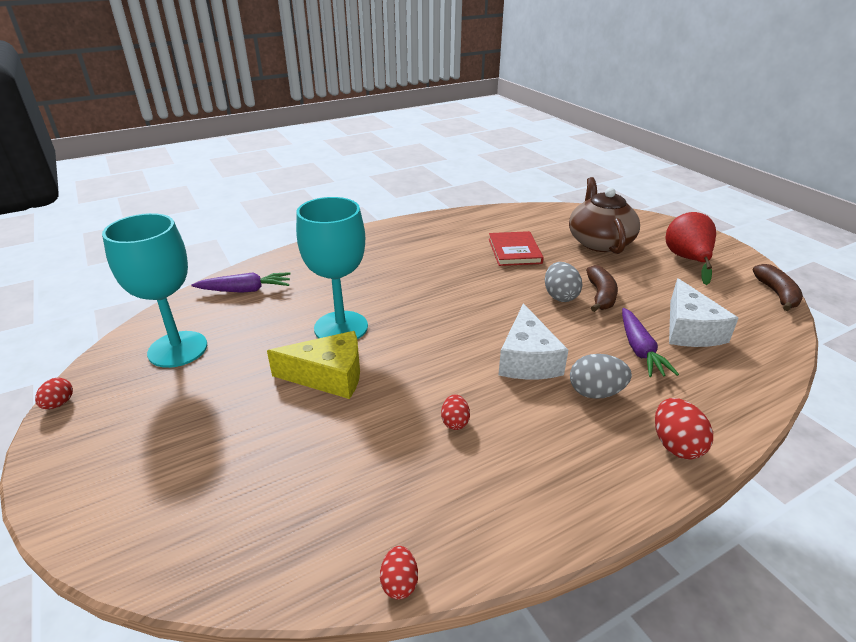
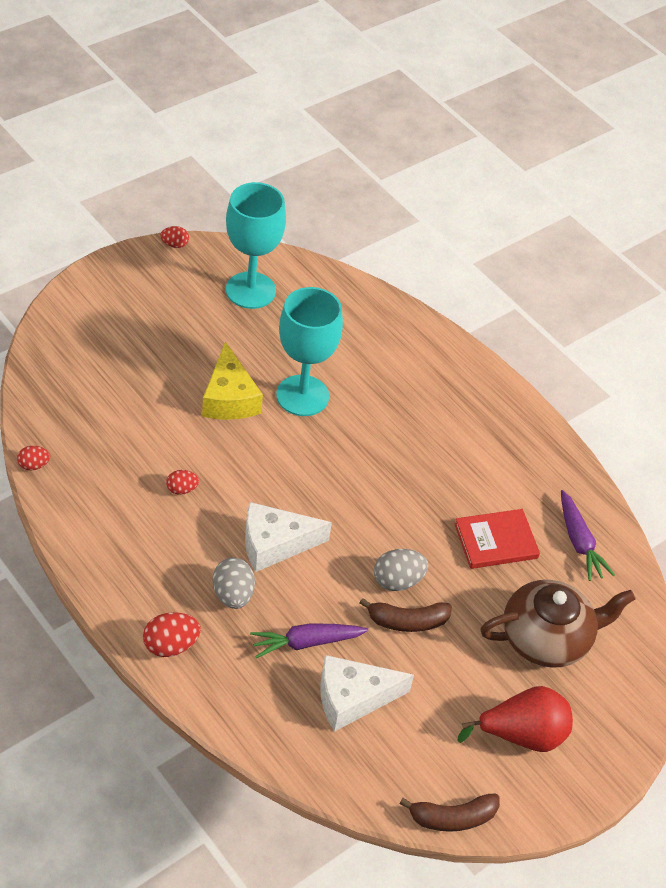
camera: 75 degrees right, 15 degrees up
purple carrot [192,272,291,293] -> purple carrot moved to [561,490,615,581]

